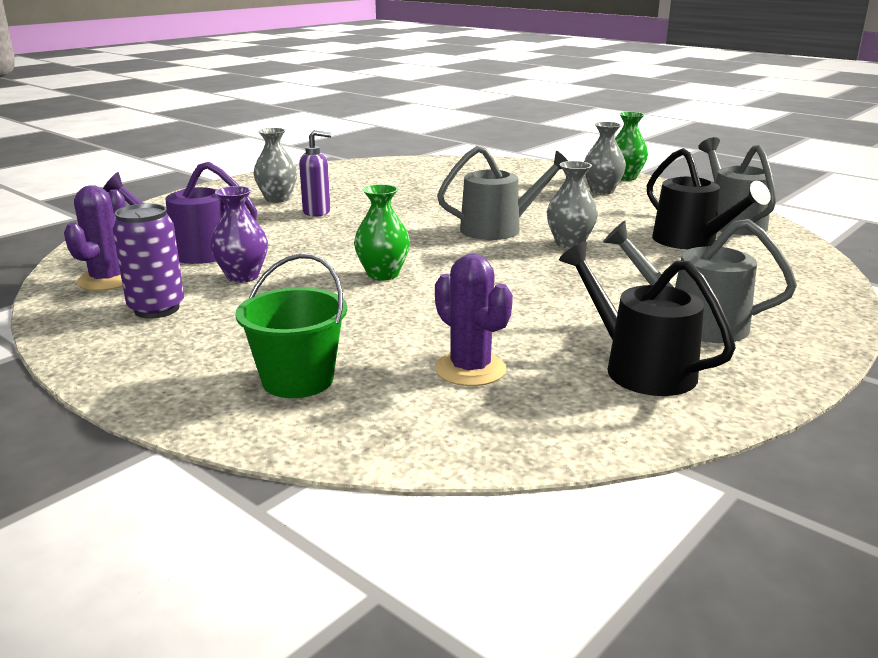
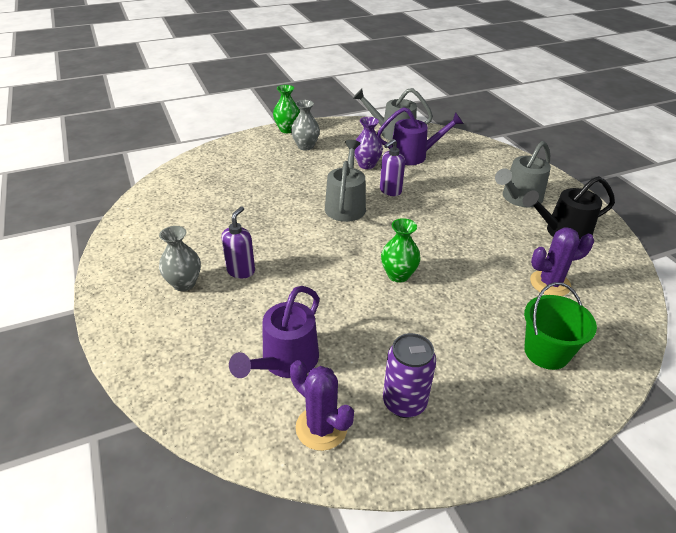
camera: 65 degrees left, 15 degrees up
purple vase [210,186,268,283] -> purple vase moved to [354,117,383,169]
grey vase [547,161,598,248] -> purple soap dispenser [380,139,405,196]
black watering can [647,148,771,249] -> purple watering can [377,107,464,165]

